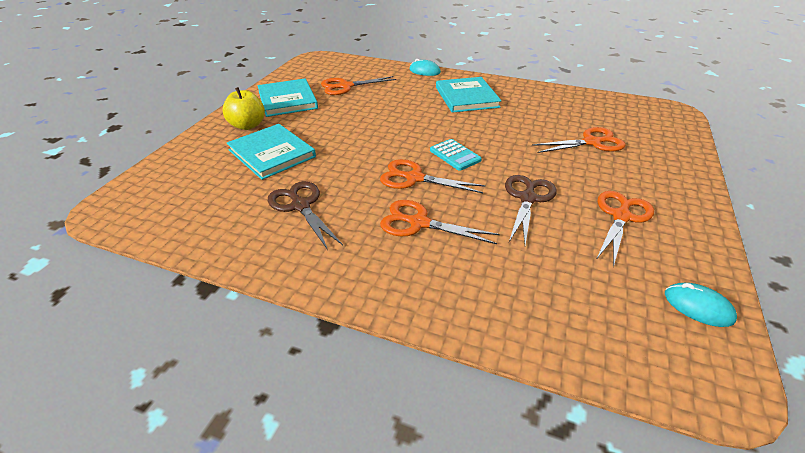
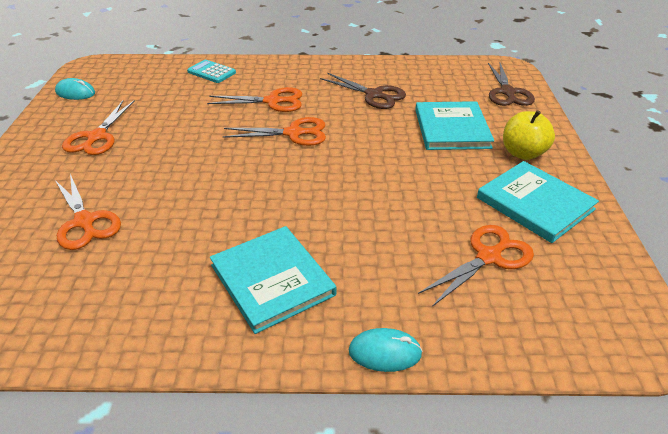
camera: 160 degrees right, 0 degrees up
turquoise book [227,124,316,180] -> turquoise book turned 60 degrees clockwise [415,101,494,150]
turquoise calculator [430,139,482,171] -> turquoise calculator moved to [187,60,236,83]
brown scissors [505,175,557,245] -> brown scissors moved to [488,63,535,106]
orange scissors [532,127,626,153] -> orange scissors turned 90 degrees counterclockwise [55,174,121,250]

